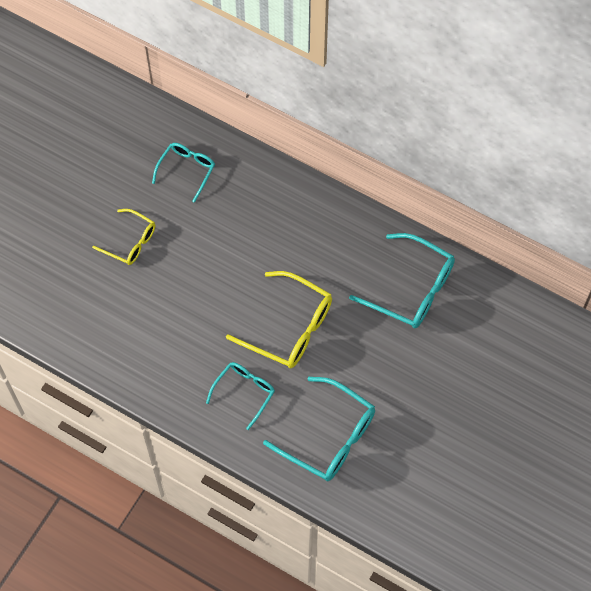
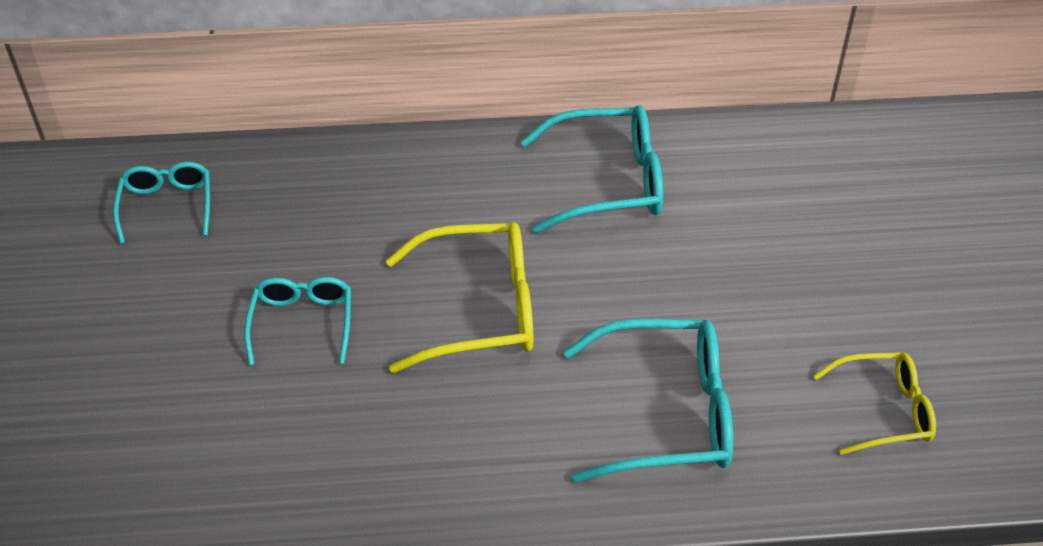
camera: 35 degrees left, 20 degrees down
yellow glasses [92,209,155,265] -> yellow glasses moved to [814,352,936,455]
turquoise glasses [206,362,275,430] -> turquoise glasses moved to [244,277,351,365]

